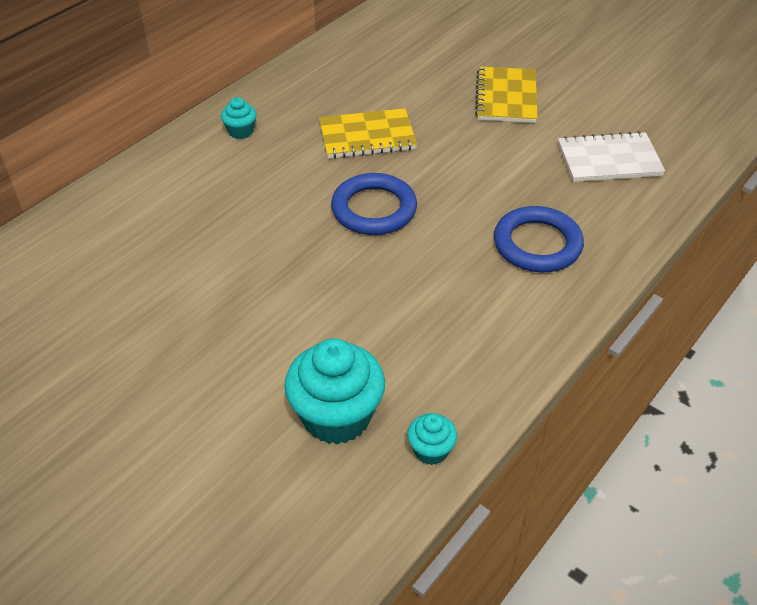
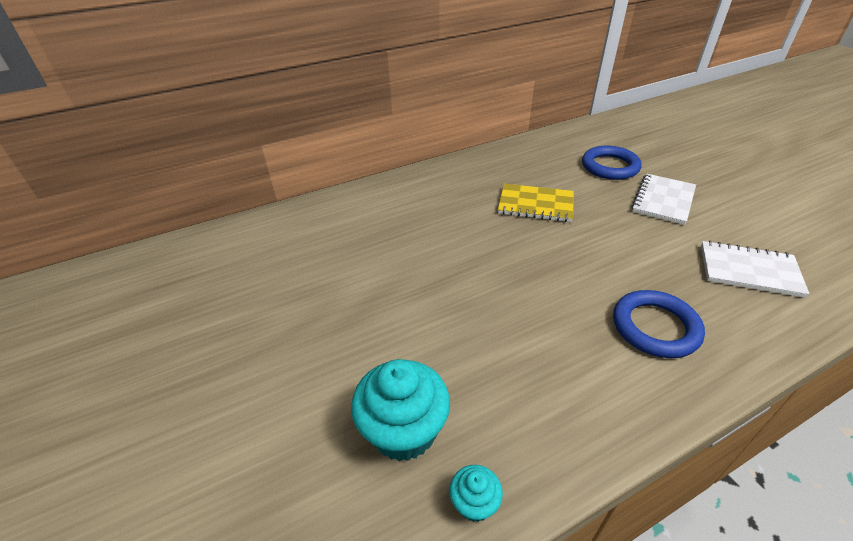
camera: 25 degrees right, 5 degrees down
turquoise cupcake [221,97,257,139] -> none
blue ring [331,173,417,235] -> blue ring moved to [582,146,642,180]
yellow notebook [475,66,538,123] -> white notebook [632,174,696,225]

